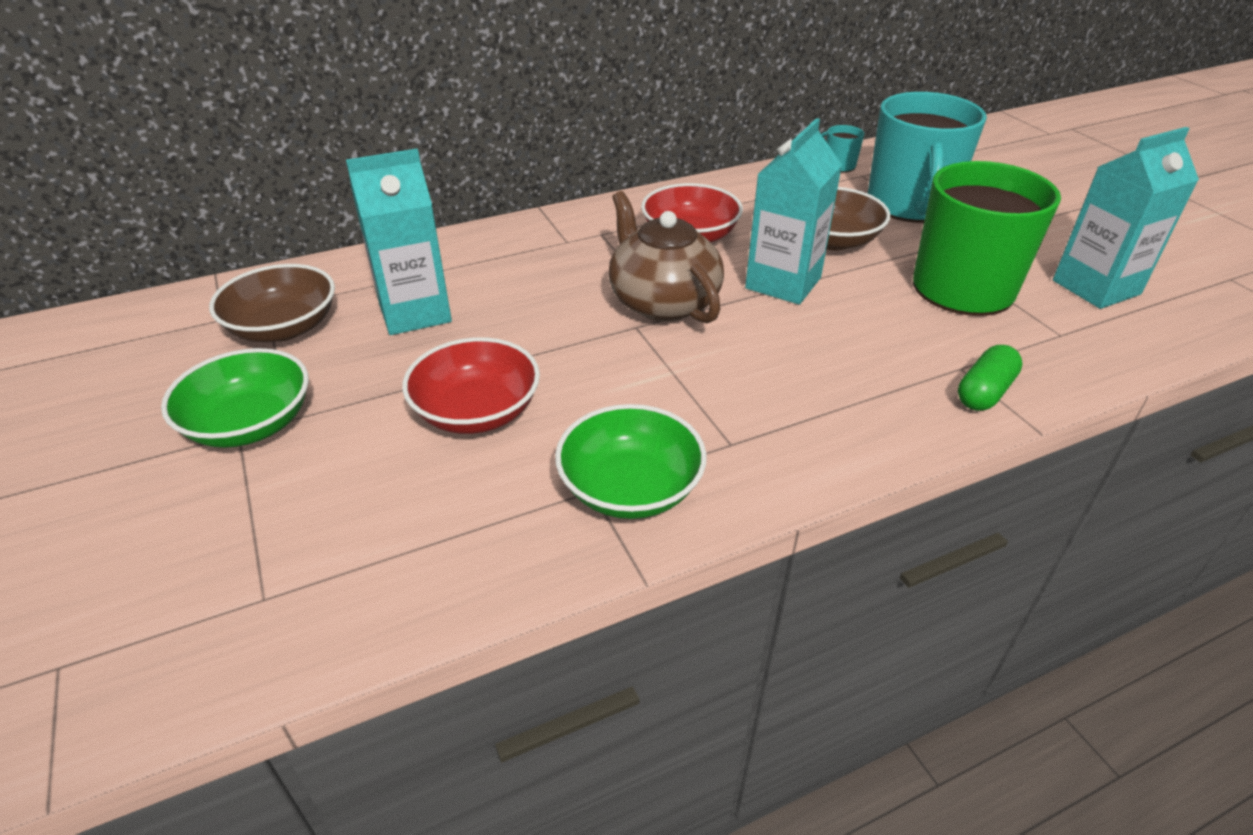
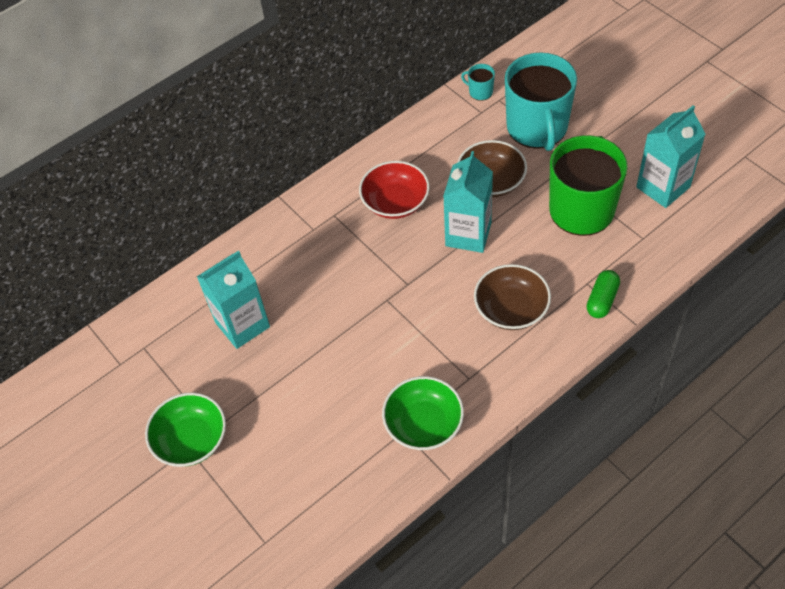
camera: 10 degrees left, 15 degrees up
brown bowl [209,264,335,342] -> brown bowl moved to [474,264,551,330]
red bowl [402,337,540,434] -> none
brown teapot [608,191,724,323] -> none

